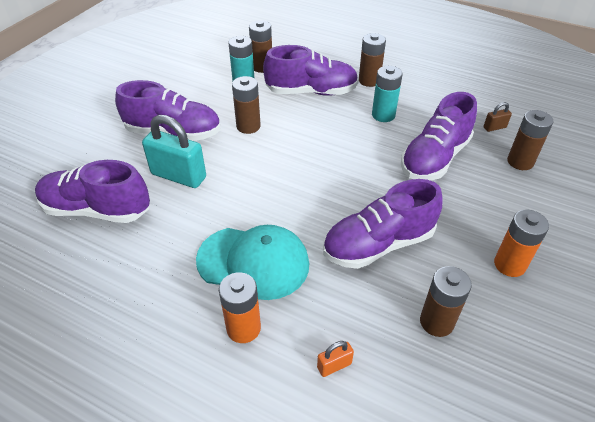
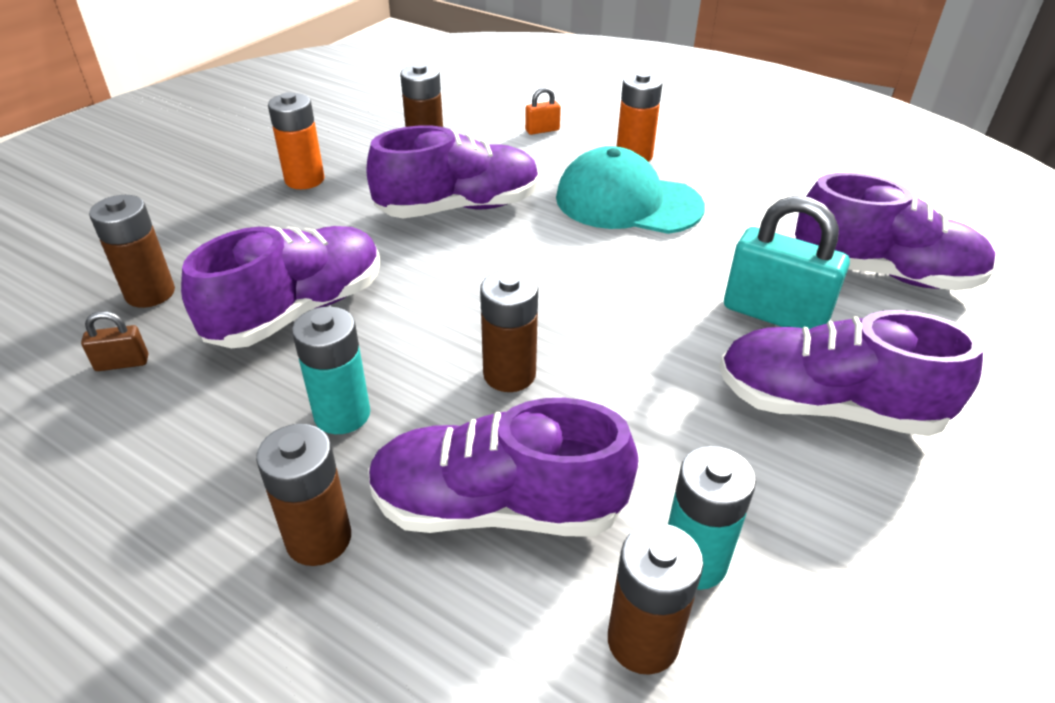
camera: 175 degrees left, 5 degrees down
brown battery [232,76,261,134] -> brown battery moved to [480,270,538,392]

